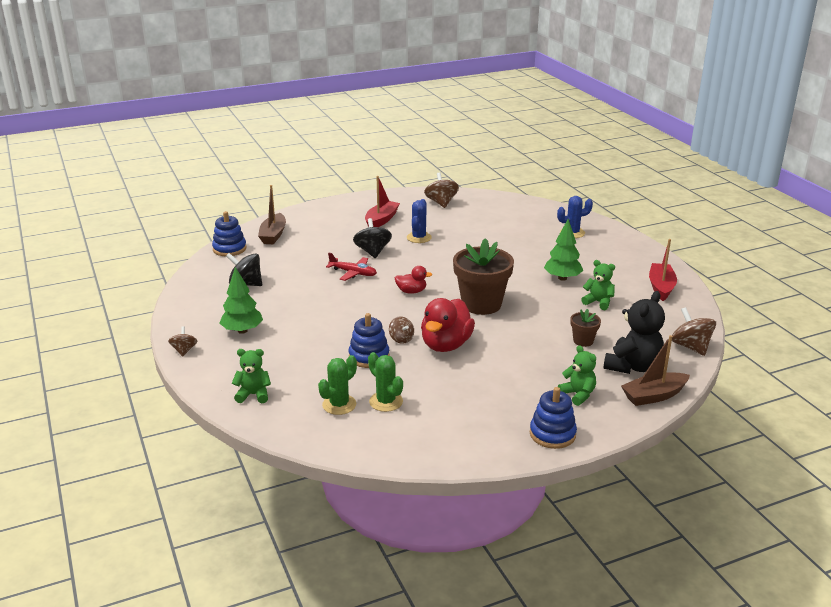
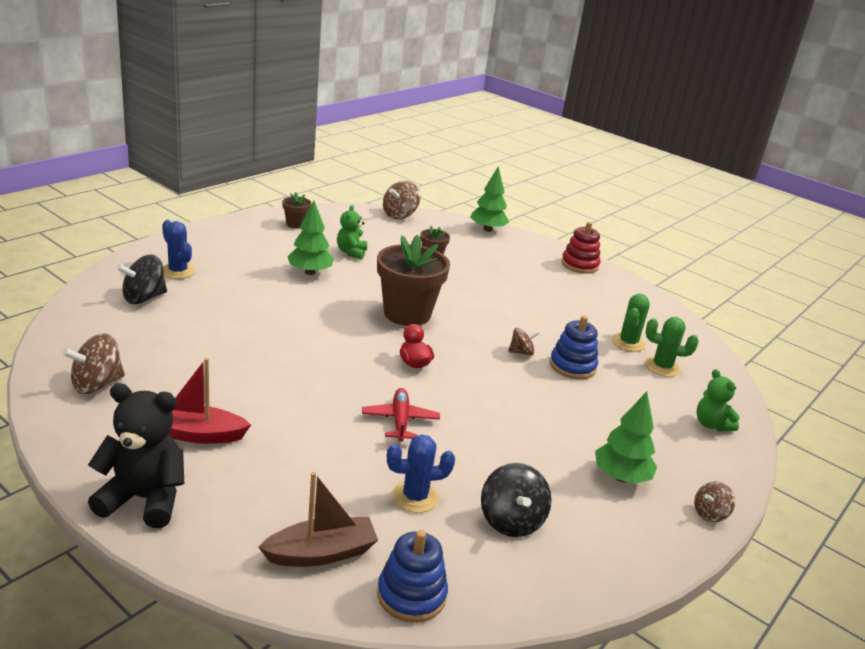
camera: 120 degrees left, 0 degrees up
black spinning top [353,218,392,258] -> black spinning top moved to [117,255,167,304]
brown spinning top [389,316,414,344] -> brown spinning top turned 45 degrees clockwise [508,328,540,356]
blue cactus [407,199,432,243] -> blue cactus moved to [387,434,455,513]
red duck [421,298,475,352] -> none
blue stacking toy [530,387,577,449] -> red stacking toy [561,222,601,274]
green teddy bear [558,345,596,406] -> none
black teddy bear [603,291,665,374] -> black teddy bear moved to [88,383,184,528]
brown boat [621,335,690,406] -> green tree [470,166,509,232]
red boat [649,239,677,301] -> brown flower pot [282,192,311,228]

